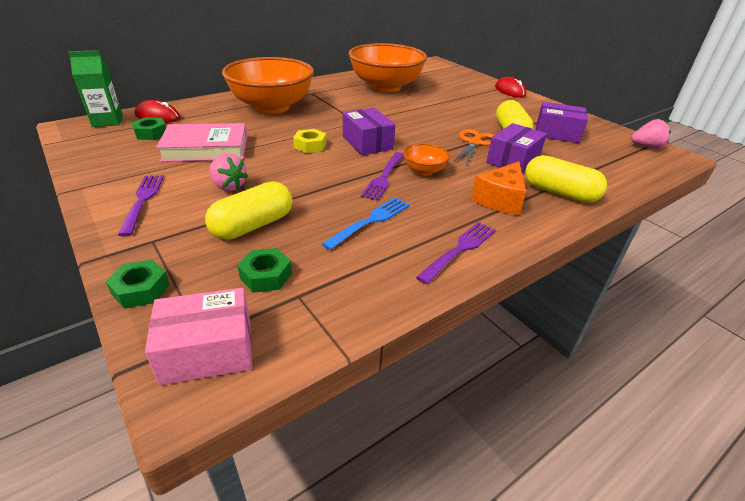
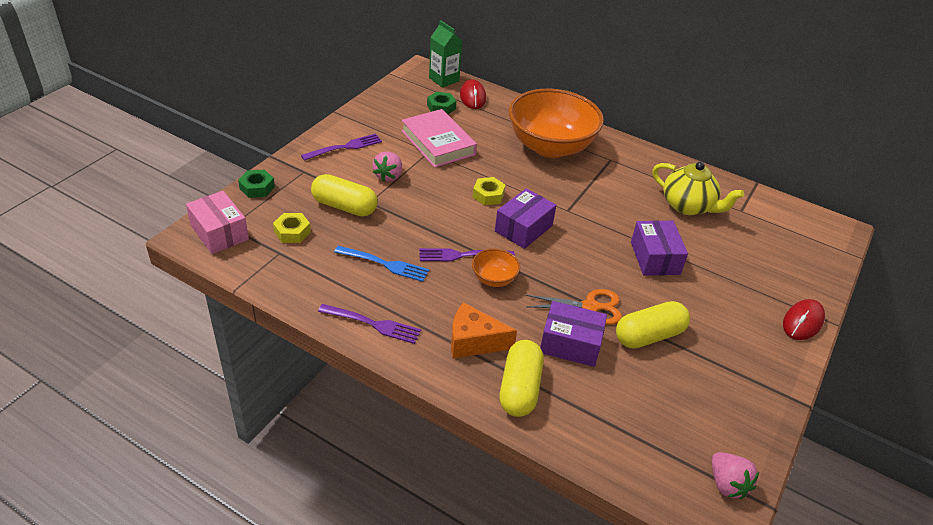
camera: 65 degrees right, 5 degrees up
green nut [237,248,292,292] -> yellow nut [273,213,311,243]
orange bowl [349,43,427,92] -> yellow teapot [652,162,744,215]
purple box [536,102,588,143] -> purple box moved to [631,220,688,276]

